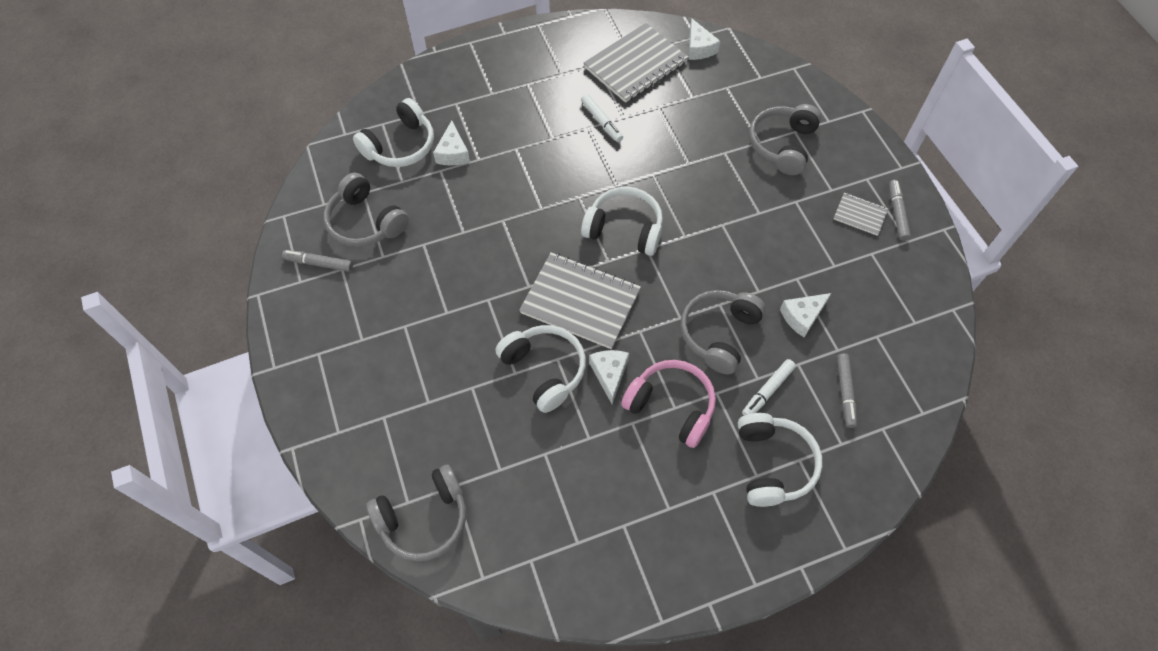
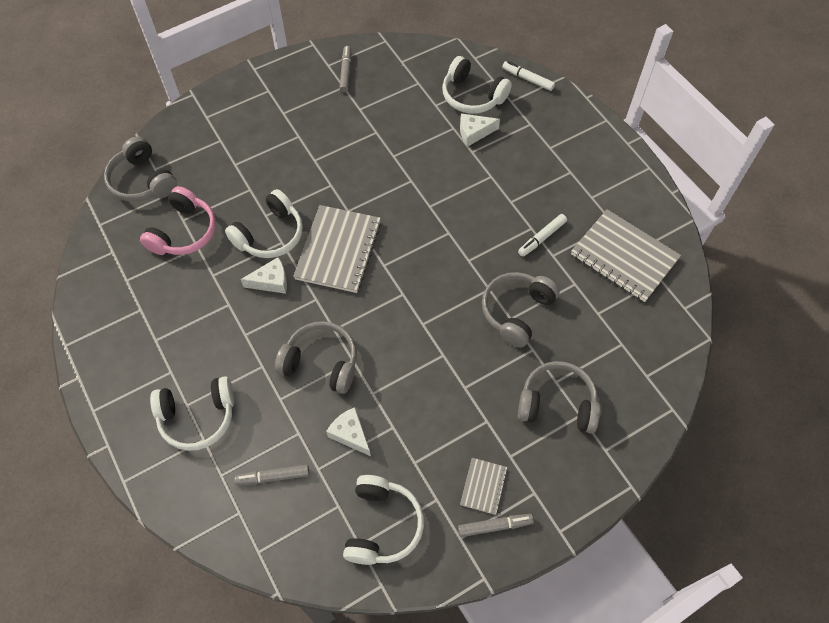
camera: 80 degrees right, 0 degrees up
grey headphones [324,173,409,247] -> grey headphones moved to [482,272,560,347]
white headphones [581,187,663,256] -> white headphones moved to [343,475,424,565]
pink headphones [621,360,716,448] -> pink headphones moved to [140,186,216,255]
white cheese [688,19,720,60] -> none
white marker [742,359,796,416] -> white marker moved to [502,61,555,91]

